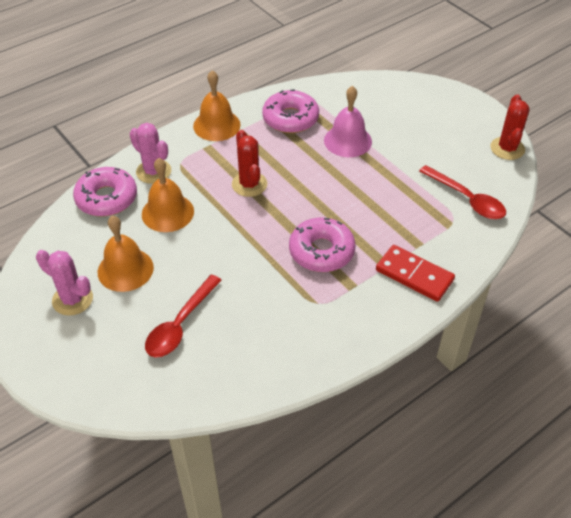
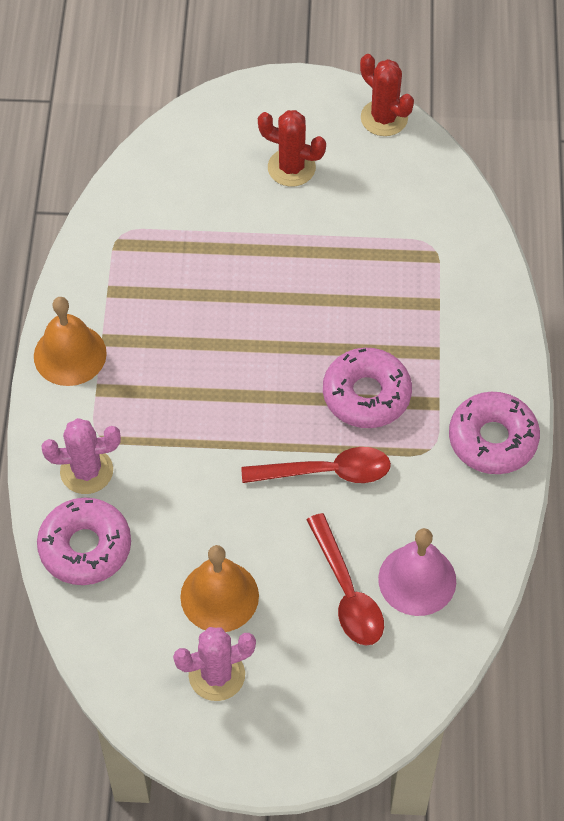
camera: 50 degrees left, 10 degrees up
orange bell [142,158,194,232] -> none
red cactus [232,130,267,197] -> red cactus moved to [258,110,326,187]
pink donut [262,89,319,133] -> pink donut moved to [449,392,540,474]
pink bell [324,86,372,157] -> pink bell moved to [378,528,456,616]
red domino [376,245,455,302] -> none
red spoon [419,165,506,219] -> red spoon moved to [242,447,391,483]

